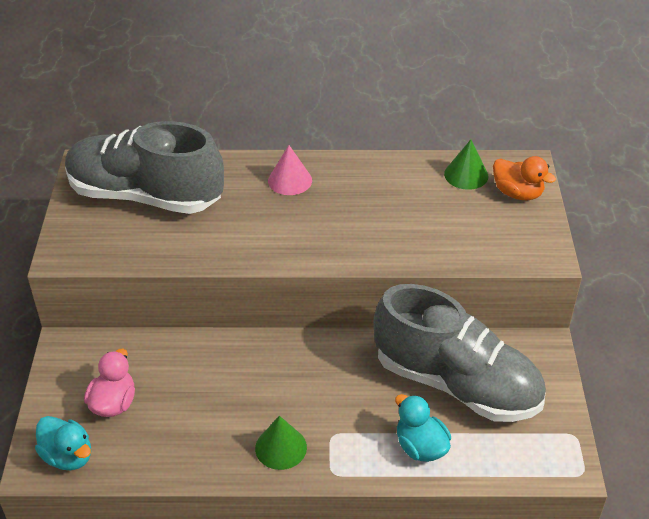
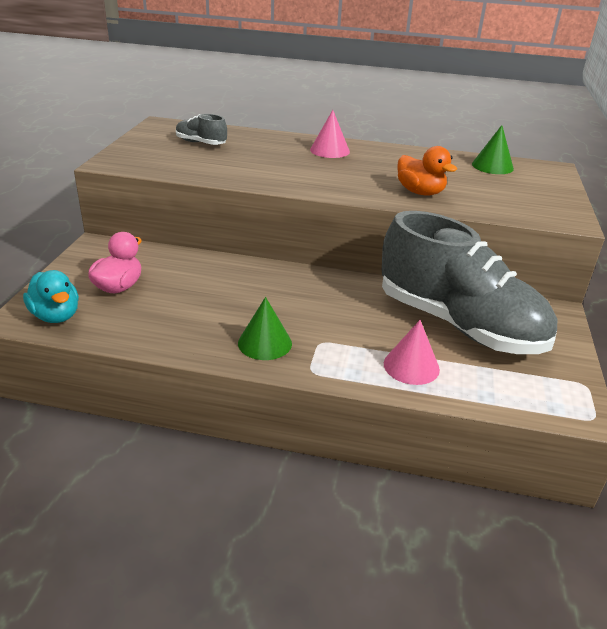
camera: 10 degrees right, 10 degrees down
grey shoe [65,121,224,214] -> grey shoe [176,114,227,145], size x0.40
turquoise duck [395,394,451,462] -> pink cone [384,320,440,385]
orange duck [493,156,556,200] -> orange duck moved to [397,146,457,196]

